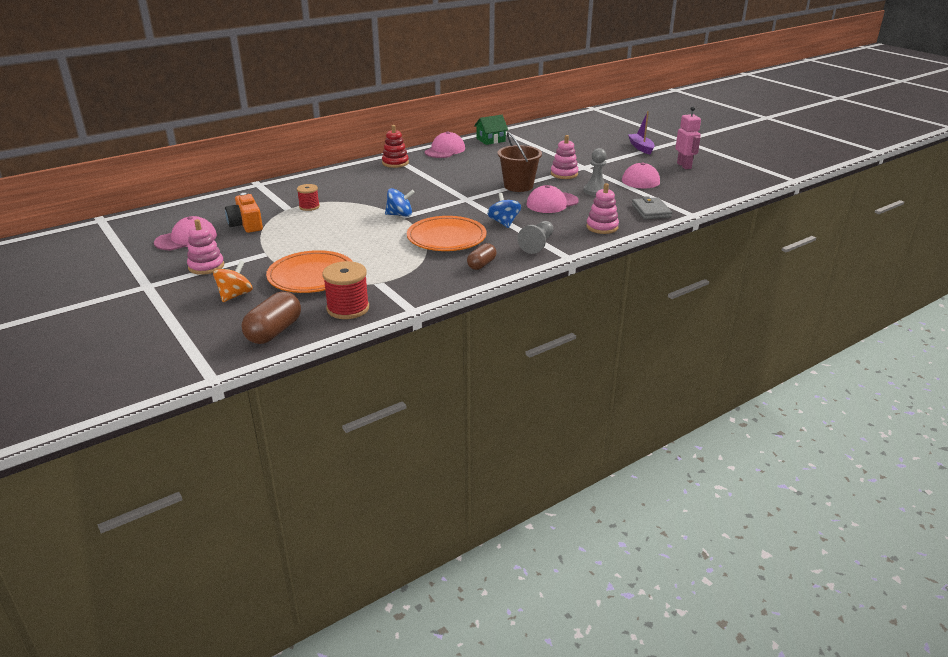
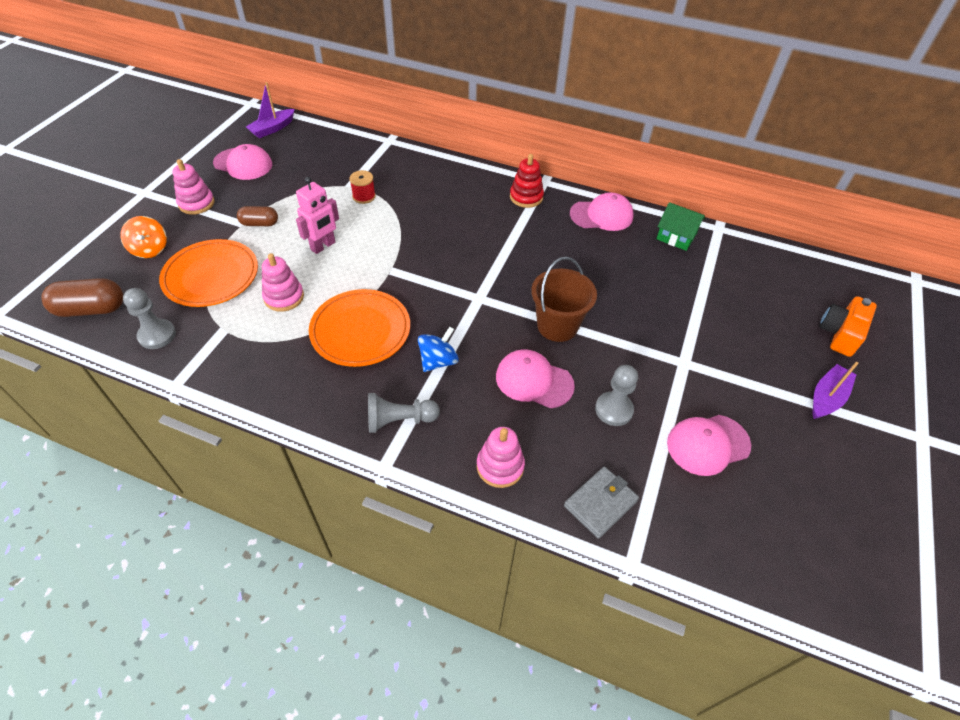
camera: 55 degrees right, 20 degrees up
orange spinning top [213,260,253,302] -> orange spinning top turned 75 degrees clockwise [120,216,167,258]
orange camera [225,193,263,233] -> orange camera moved to [819,296,877,357]
red spool [322,261,369,319] -> grey pawn [123,288,176,349]
blue spinning top [385,188,415,217] -> none
brown capsule [467,243,496,270] -> brown capsule moved to [237,206,278,226]
pink stacking toy [551,135,578,179] -> pink stacking toy moved to [262,253,304,312]
pink robot [676,106,701,169] -> pink robot moved to [296,177,339,254]
none -> purple boat [246,82,295,138]

